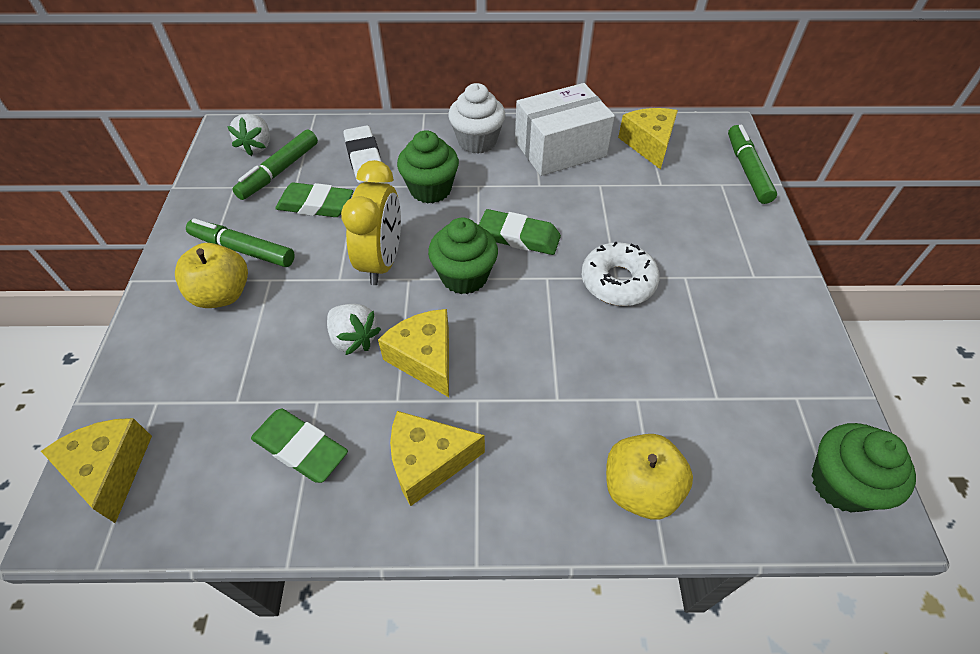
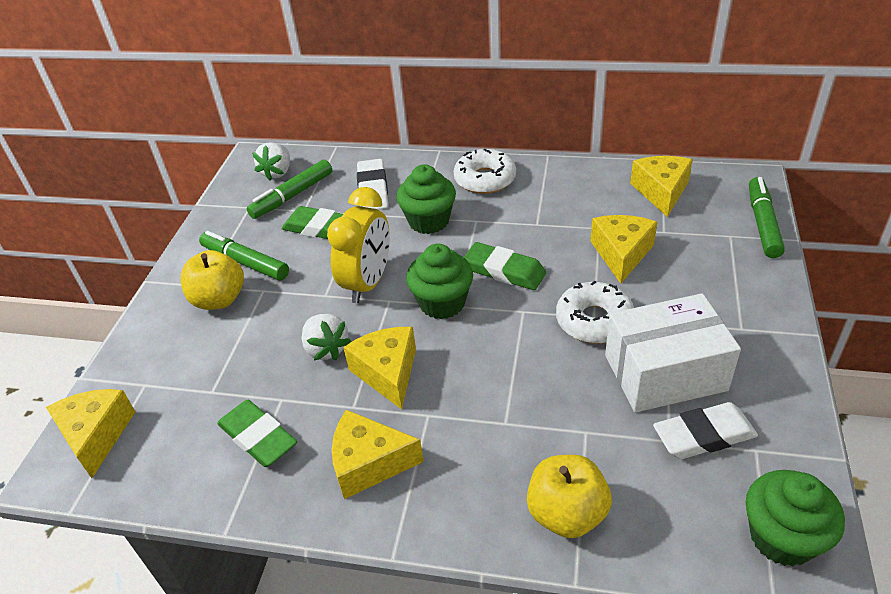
camera: 15 degrees right, 10 degrees down
white cupcake [448,83,505,153] -> white donut [454,149,516,194]
white box [515,83,615,176] -> white box moved to [605,293,741,412]
none -> yellow cheese [590,215,657,284]
none -> white eraser [653,402,758,459]

